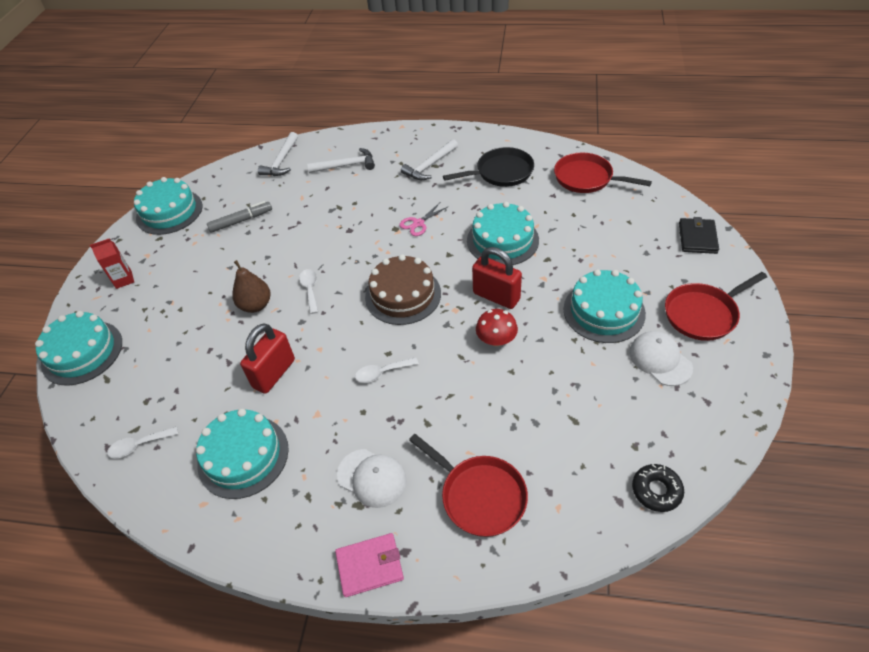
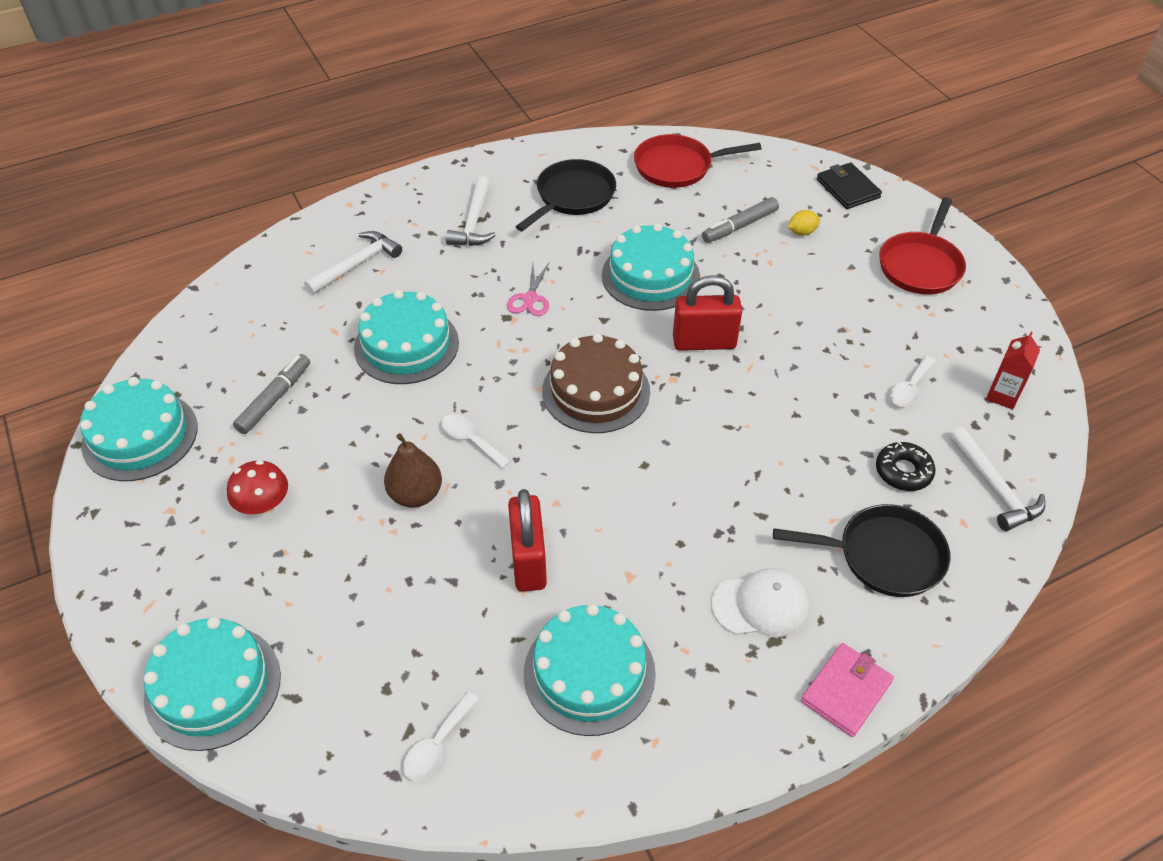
camera: 40 degrees left, 0 degrees up
red carton [90,238,134,289] -> red carton moved to [986,332,1040,410]
white hammer [258,132,298,176] -> white hammer moved to [950,427,1045,531]
white spoon [355,357,419,383] -> white spoon moved to [890,355,936,407]
red pan [409,434,528,537] -> black pan [773,504,950,597]
red mushroom [476,309,518,346] -> red mushroom moved to [227,460,288,514]
turquoise cake [563,269,646,343] -> turquoise cake moved to [354,290,459,384]
white cap [629,331,693,386] -> none
black donut [632,464,684,512] -> black donut moved to [876,441,935,491]
none -> grey marker [702,197,779,243]
none -> yellow lemon [788,210,820,236]

